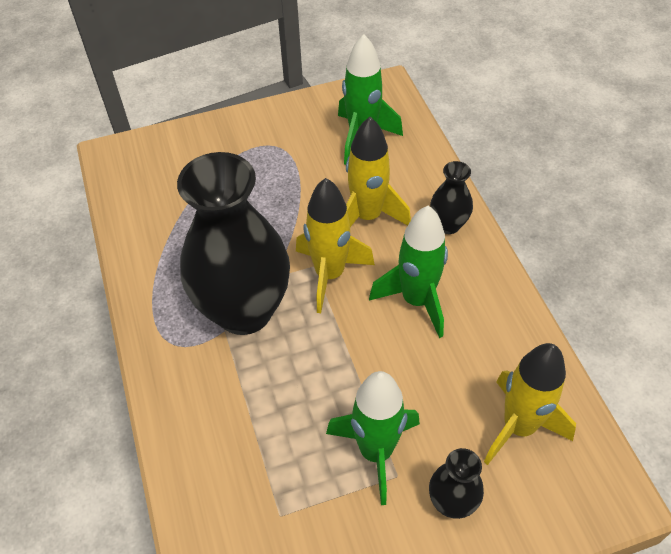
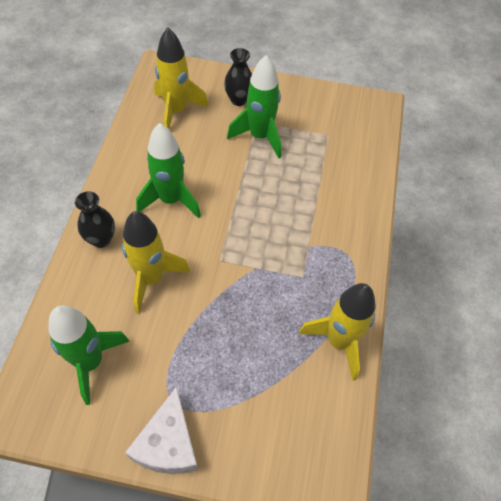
camera: 155 degrees left, 5 degrees up
black vase [177,152,290,335] -> none
yellow rocket [296,178,375,313] -> yellow rocket moved to [299,283,375,381]
none -> white cheese [125,386,198,474]

